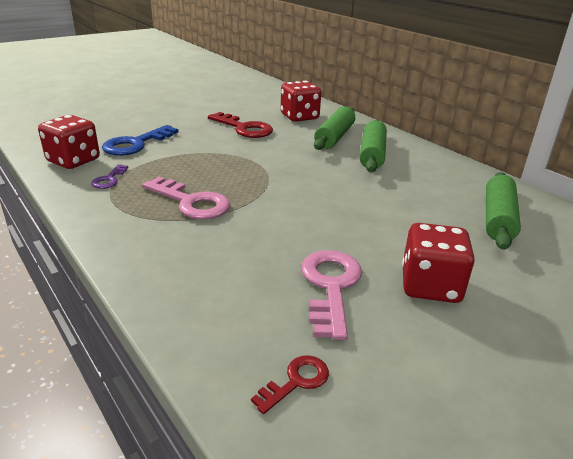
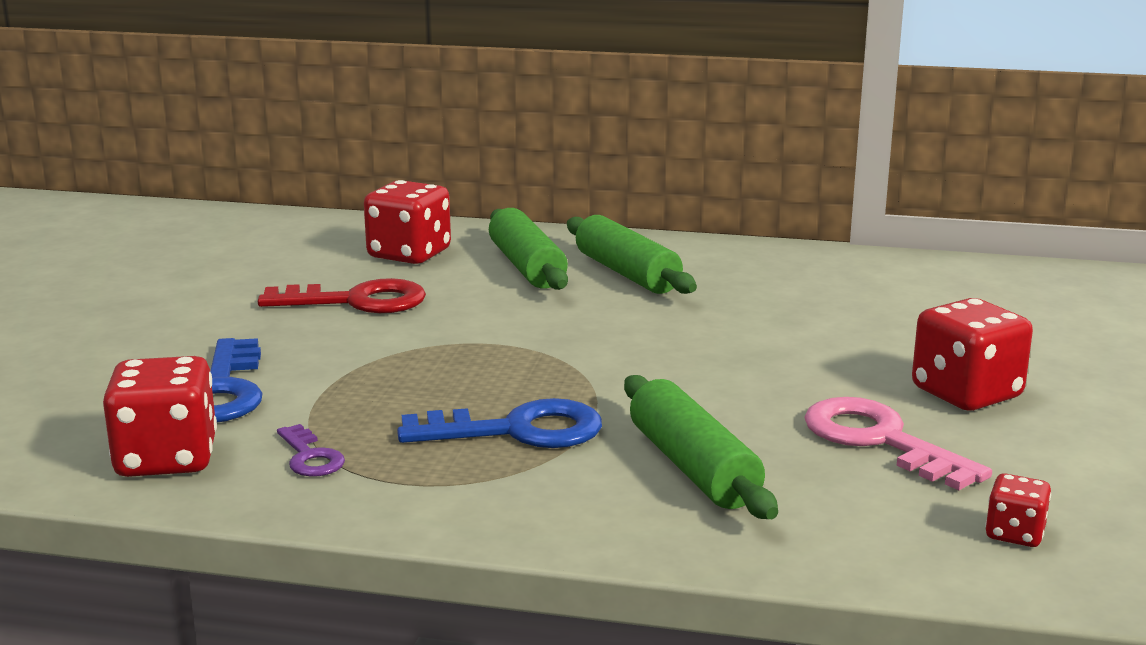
camera: 40 degrees left, 10 degrees down
pink key [142,177,230,219] -> blue key [397,398,602,448]
red key [251,355,329,414] -> red dice [985,473,1051,547]
green rolling pin [486,172,521,250] -> green rolling pin moved to [624,375,778,519]

